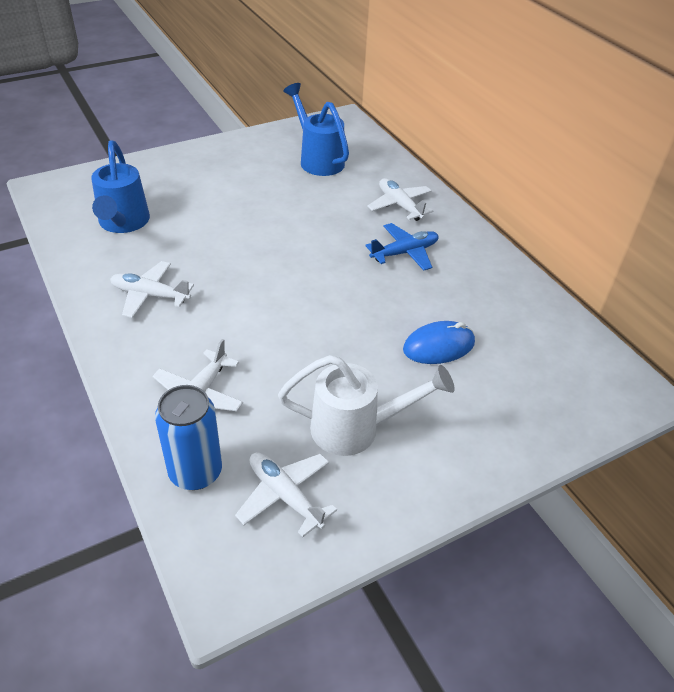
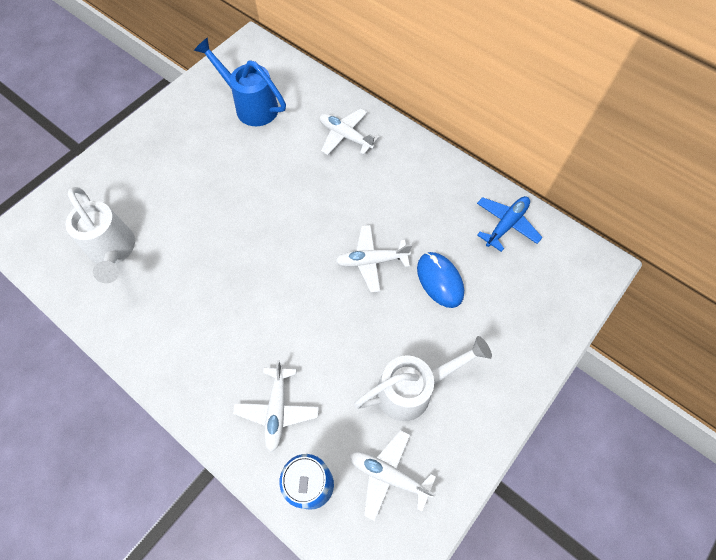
camera: 20 degrees left, 20 degrees up
blue watering can [91,140,150,233] -> white watering can [65,187,135,283]
white plane [110,261,194,318] -> white plane moved to [336,225,412,293]
blue plane [365,223,439,271] -> blue plane moved to [477,196,543,252]
blue mouse [403,321,475,364] -> blue mouse turned 75 degrees counterclockwise [417,252,464,308]

